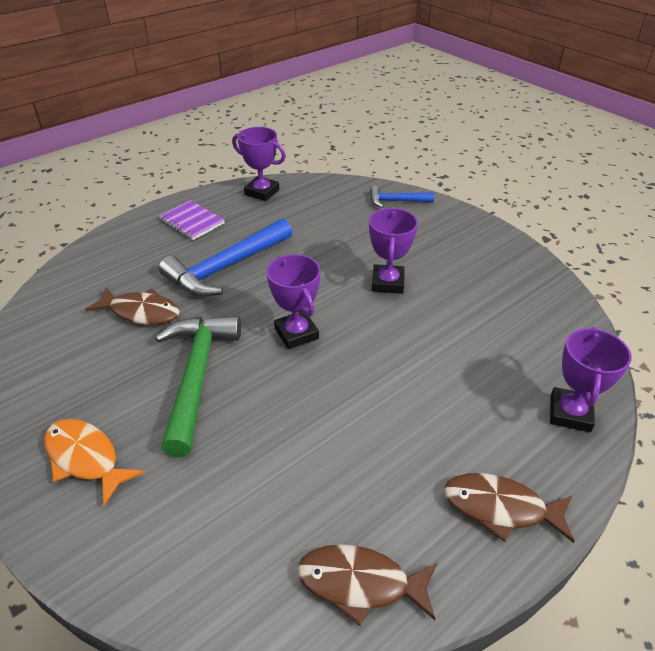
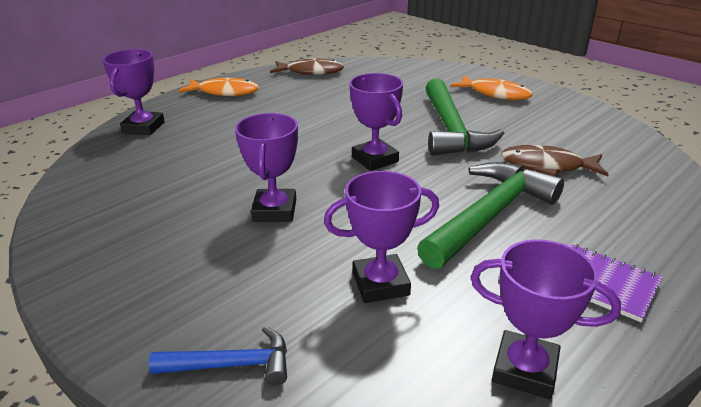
camera: 175 degrees right, 10 degrees down
blue hammer [159,219,292,297] -> green hammer [417,162,564,269]
brown fish [444,473,574,543] -> orange fish [178,77,259,96]
none -> purple trophy [324,171,439,303]

